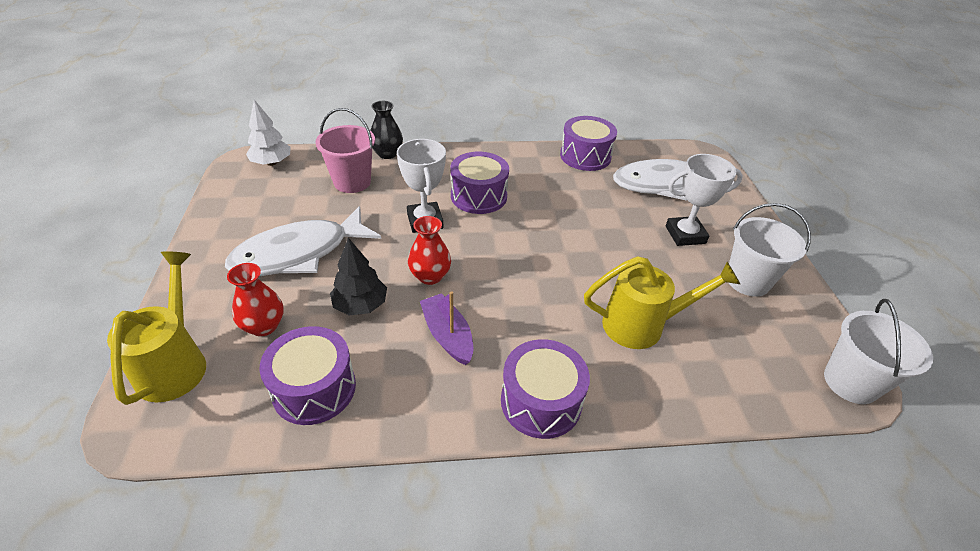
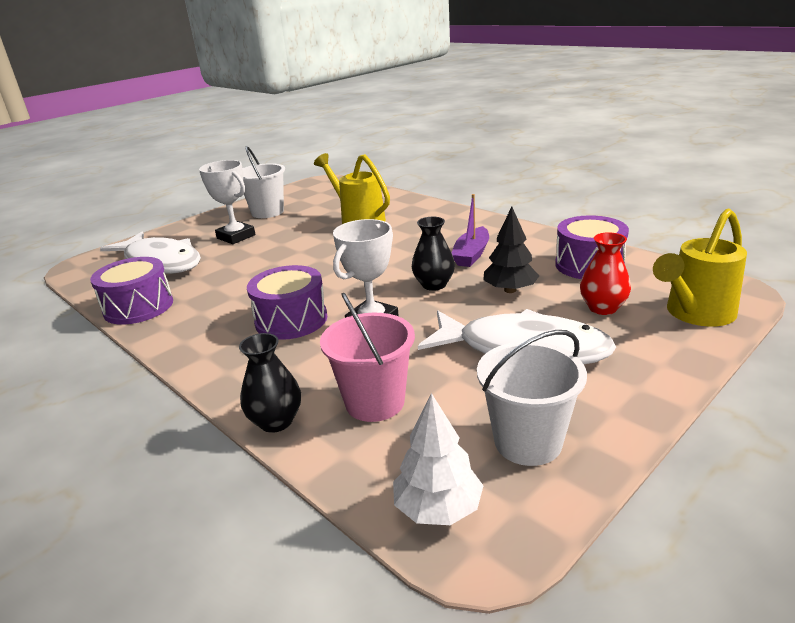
camera: 125 degrees left, 15 degrees down
red vase [408,216,451,285] -> black vase [412,217,455,291]
purple drum [501,339,590,439] -> none
white bucket [824,299,933,404] -> white bucket moved to [477,330,587,466]

